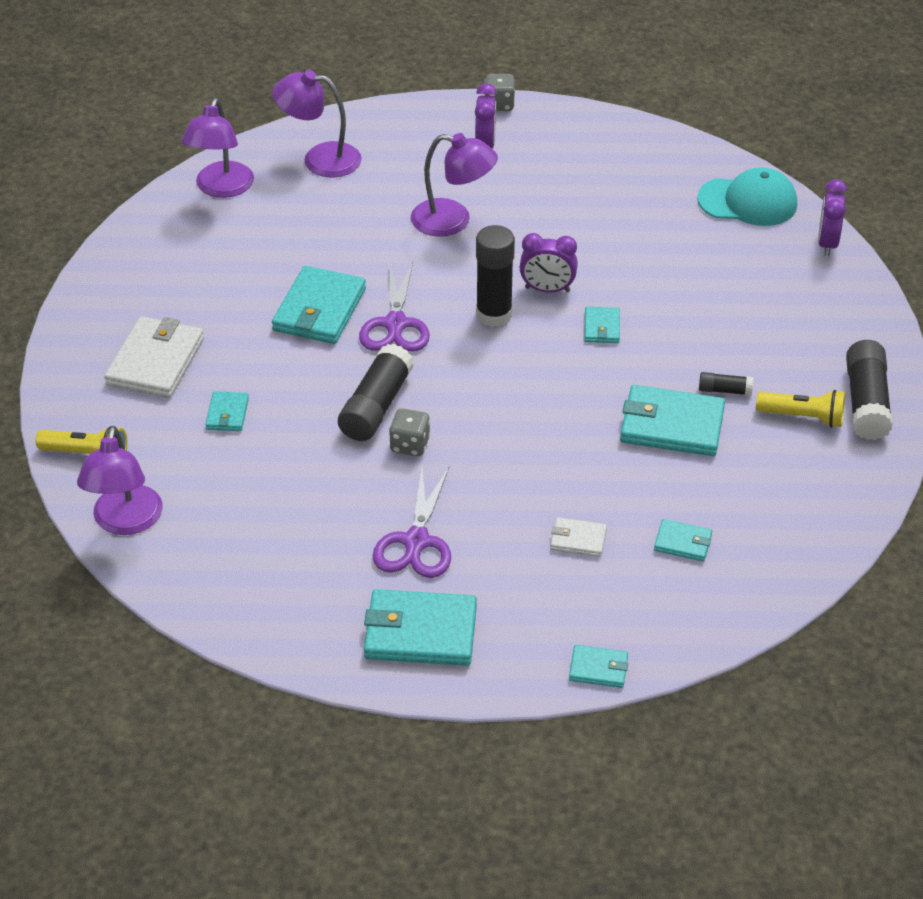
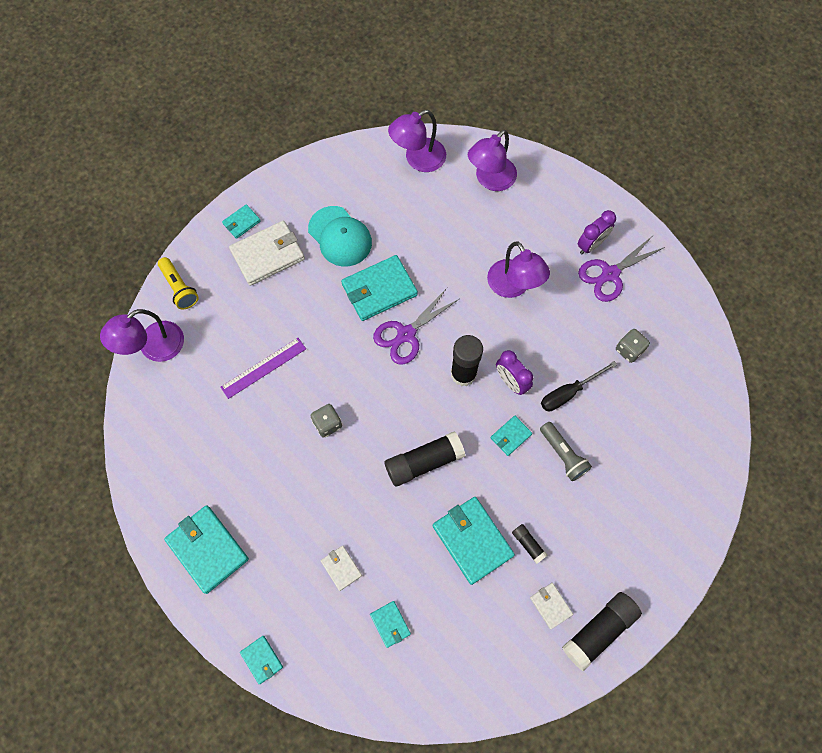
camera: 45 degrees right, 25 degrees up
turquoise wallet [205,391,249,431] -> turquoise wallet moved to [222,204,261,239]
purple lamp [272,70,362,178] -> purple lamp turned 105 degrees counterclockwise [468,129,517,191]
black glue stick [338,344,414,441] -> black glue stick moved to [385,431,466,487]
purple scissors [373,467,451,578] -> purple scissors moved to [578,237,665,302]
grey dice [485,74,515,111] -> grey dice moved to [616,329,650,363]
turquoise cap [697,168,797,226] -> turquoise cap moved to [308,206,372,267]
yellow flashlight [756,390,845,428] -> white wallet [530,583,573,629]
purple clock [818,179,847,256] -> none
none -> purple ruler [221,338,306,399]
none -> grey flashlight [540,422,592,481]
none -> black screwdriver [541,361,617,411]

